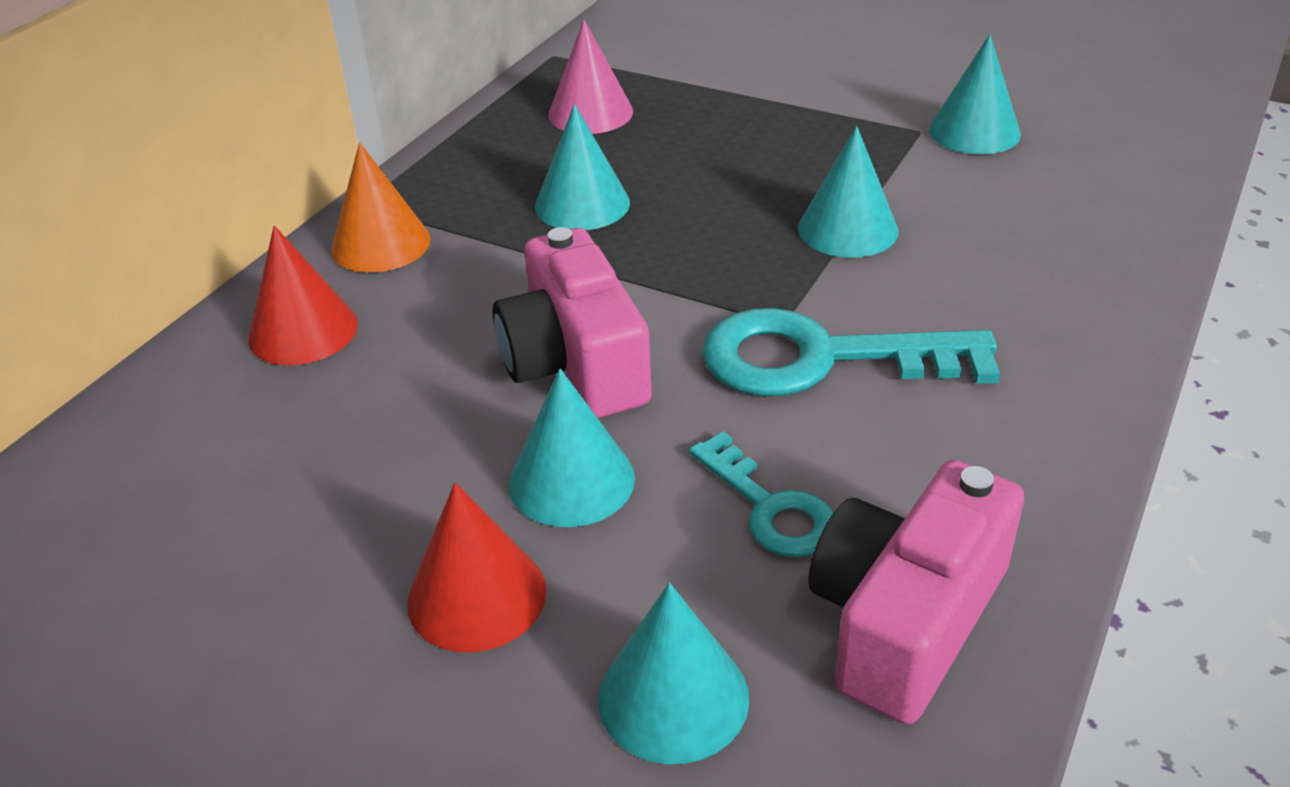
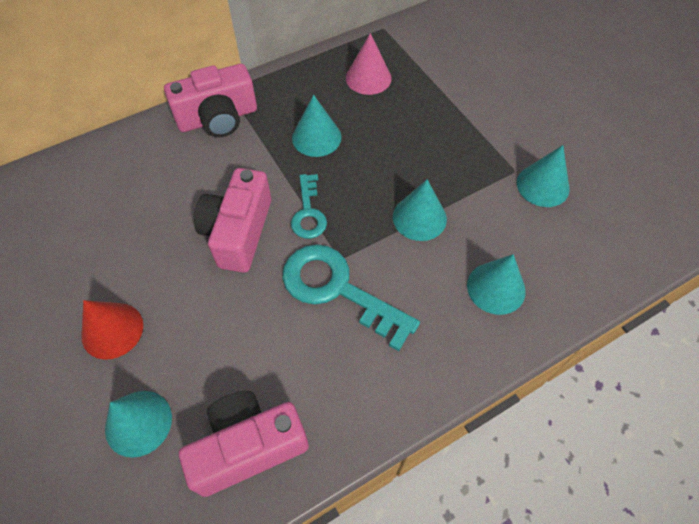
camera: 30 degrees right, 20 degrees up
red cone [248,225,358,366] -> none
orange cone [331,143,431,273] -> pink camera [164,64,257,137]
turquoise cone [509,368,635,527] -> turquoise cone moved to [467,254,526,315]
turquoise key [689,431,834,557] -> turquoise key moved to [291,174,327,239]

